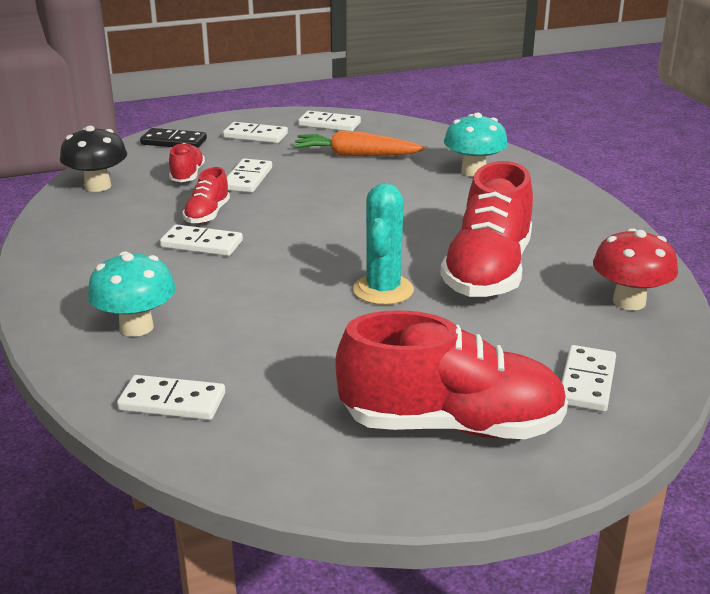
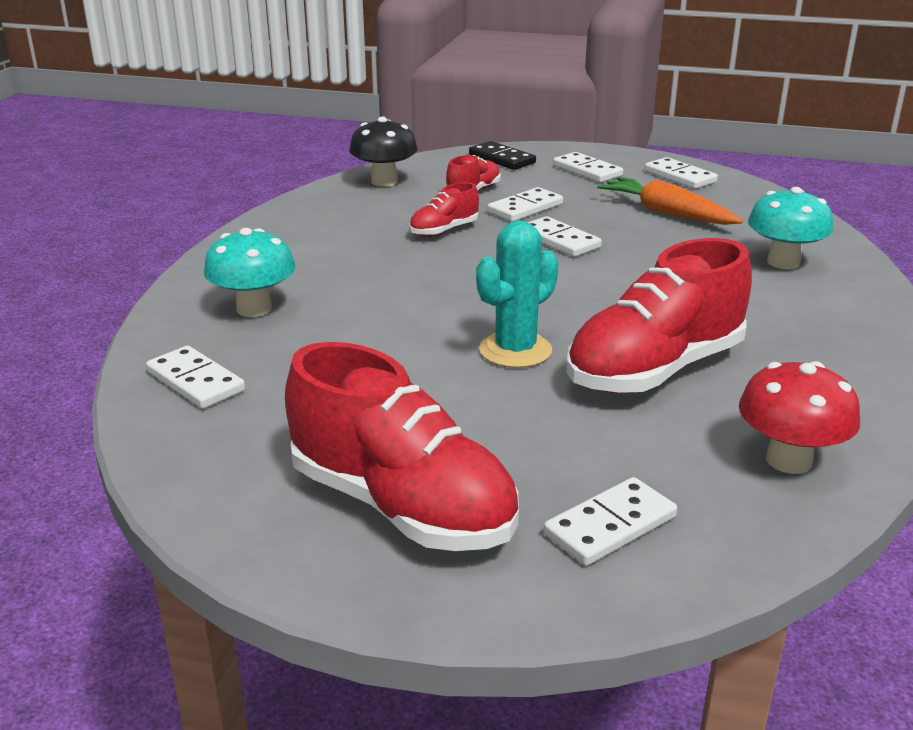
camera: 35 degrees right, 0 degrees up
white domino [160,224,243,256] -> white domino moved to [528,216,602,257]

